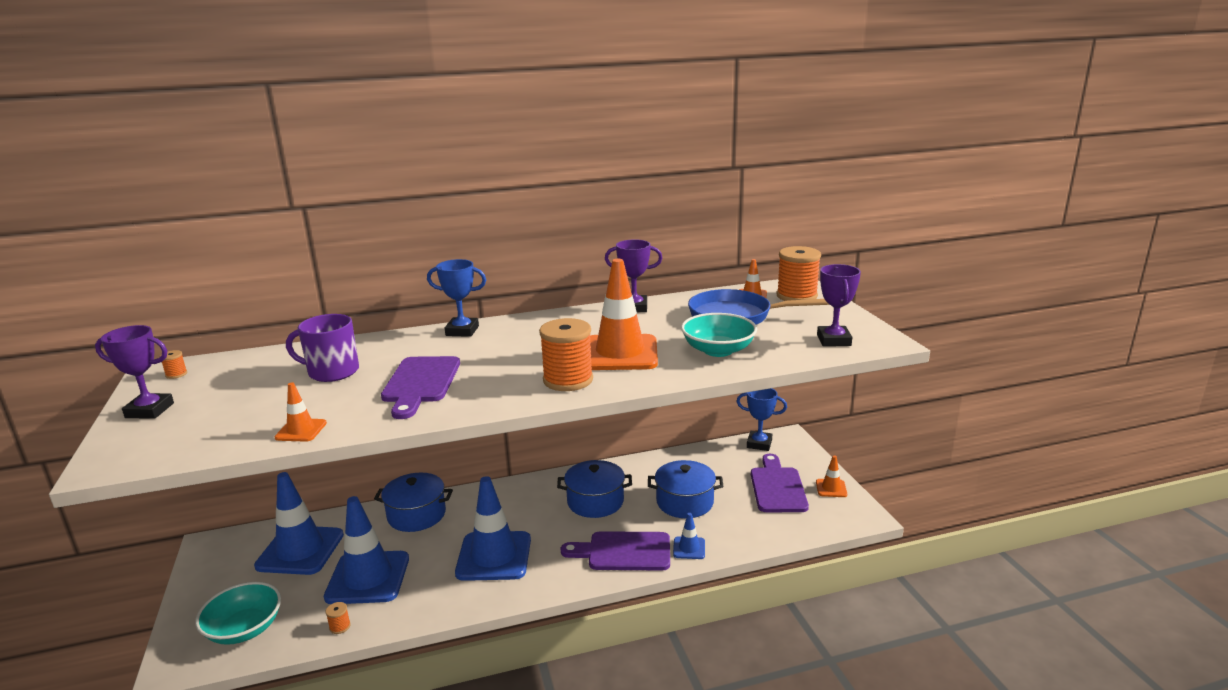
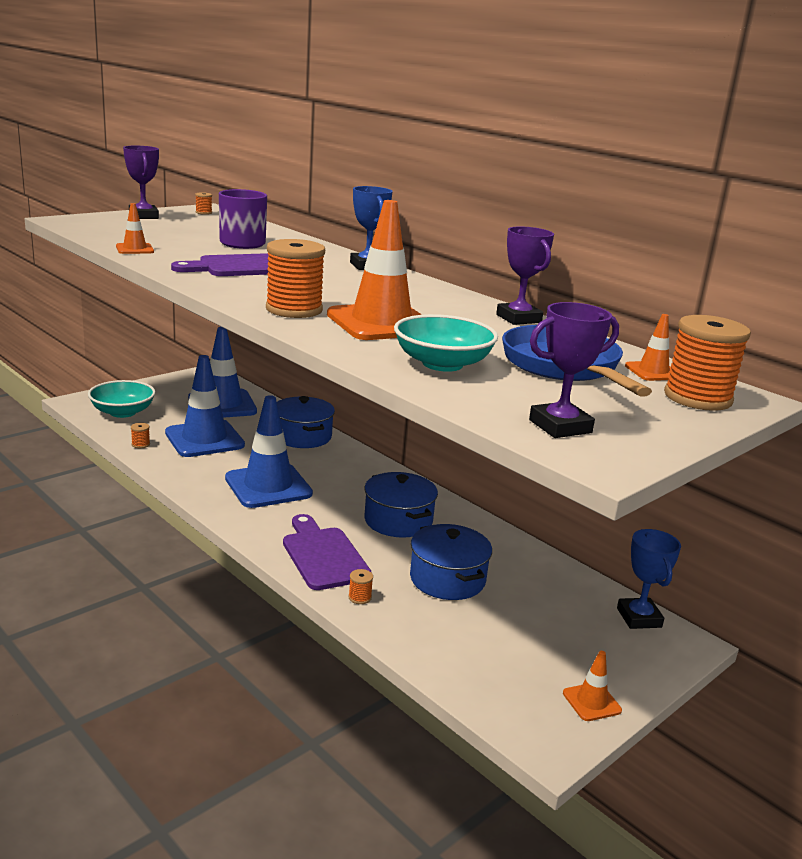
camera: 60 degrees right, 0 degrees up
blue traffic cone [673,513,705,559] -> orange spool [348,569,373,604]
purple cutting board [751,454,809,512] -> none

